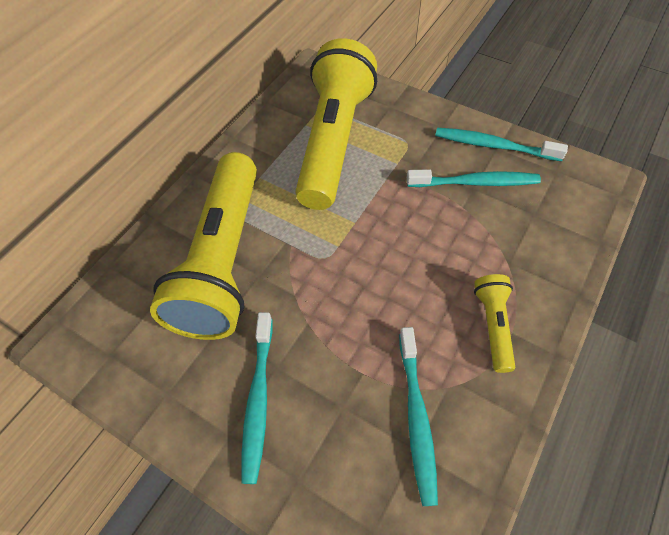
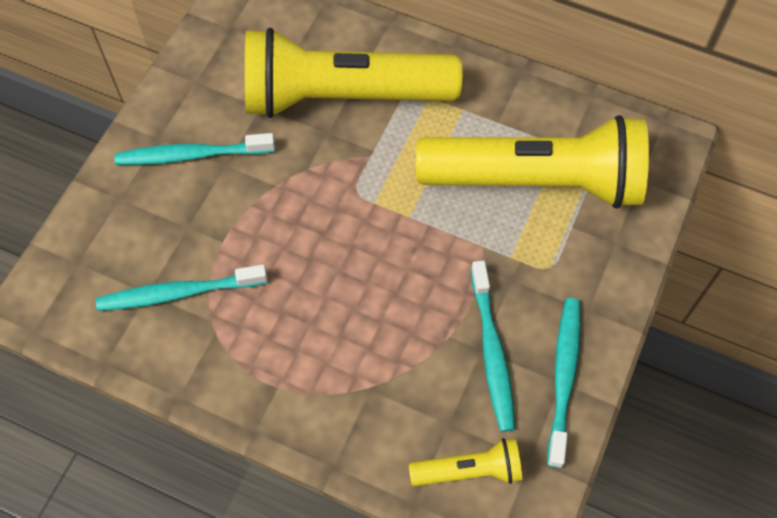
camera: 80 degrees right, 5 degrees up
yellow flashlight [474,274,515,373] -> yellow flashlight moved to [409,438,522,486]

